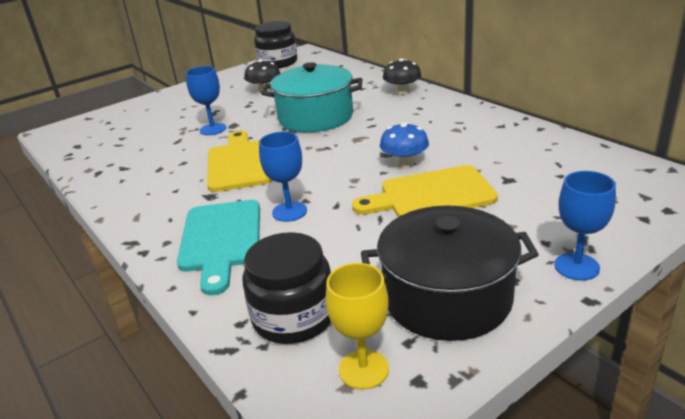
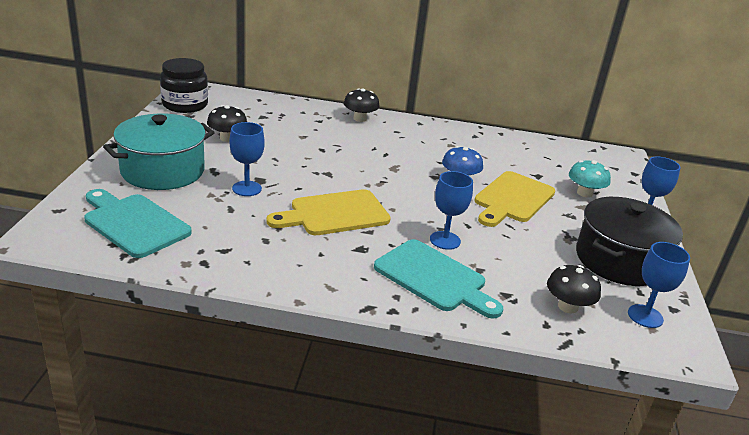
camera: 50 degrees left, 0 degrees up
yellow cutting board [207,130,273,192] -> yellow cutting board turned 60 degrees counterclockwise [266,189,391,235]
black jar [242,232,331,344] -> black mushroom [547,265,601,313]
turquoise pot [261,62,362,132] -> turquoise pot moved to [103,114,215,190]
yellow goblet [326,263,389,390] -> blue goblet [628,242,690,328]
none -> turquoise cutting board [84,189,192,258]
none -> turquoise mushroom [569,160,611,197]

